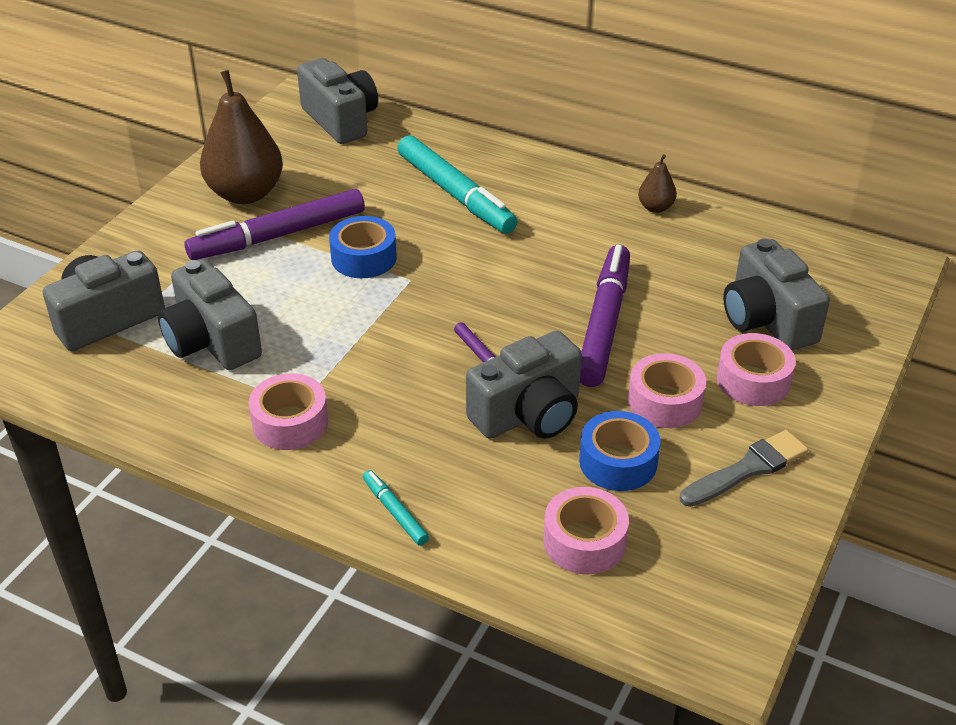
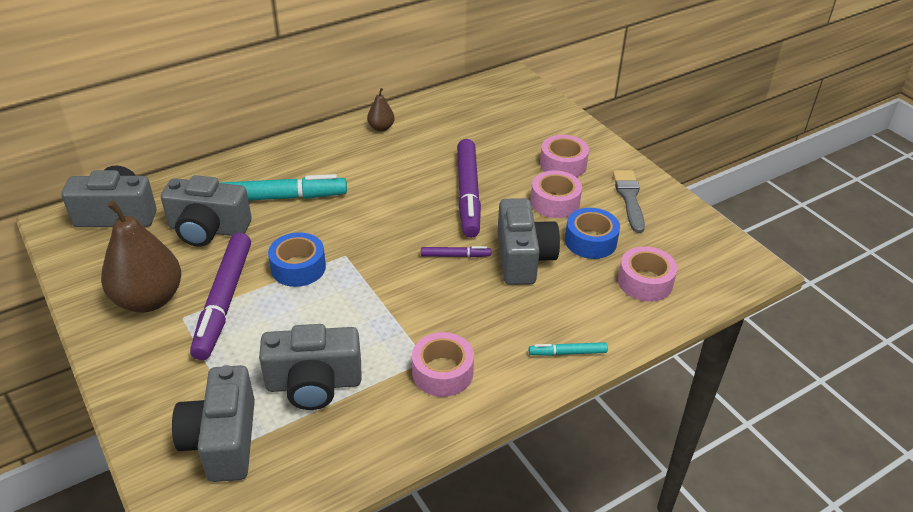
camera: 60 degrees left, 0 degrees up
purple marker [580,245,630,387] -> purple marker turned 135 degrees counterclockwise [457,139,481,238]
grey camera [723,239,830,351] -> grey camera moved to [161,175,252,247]

